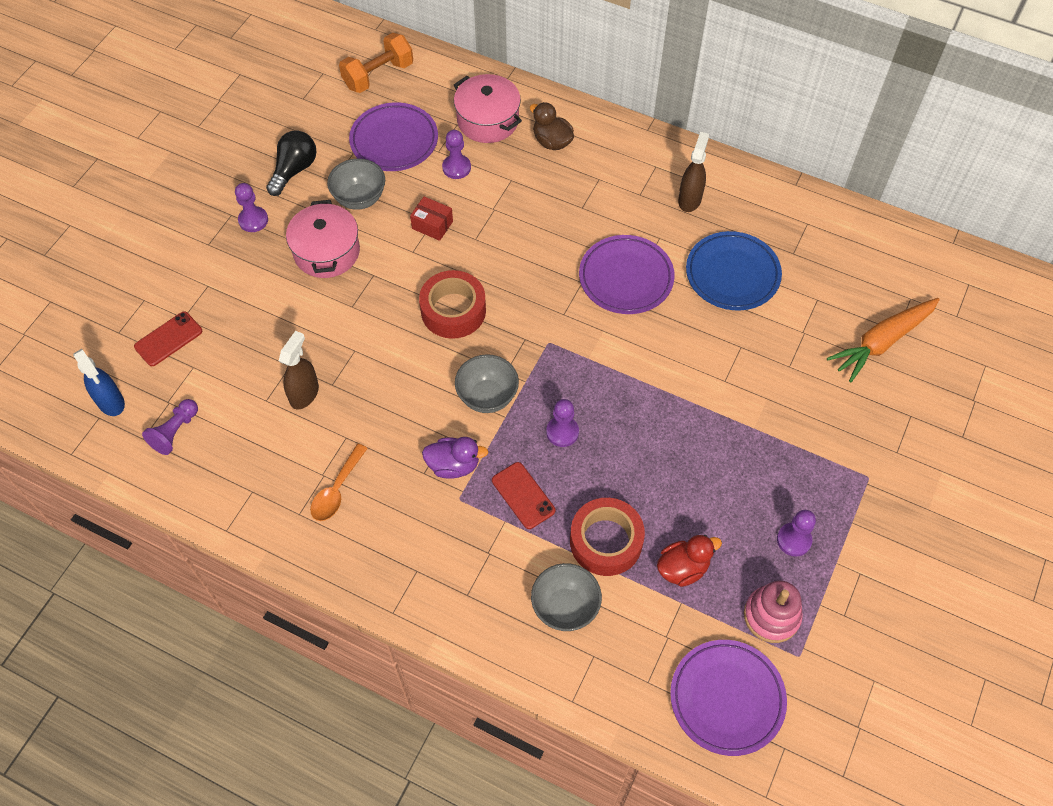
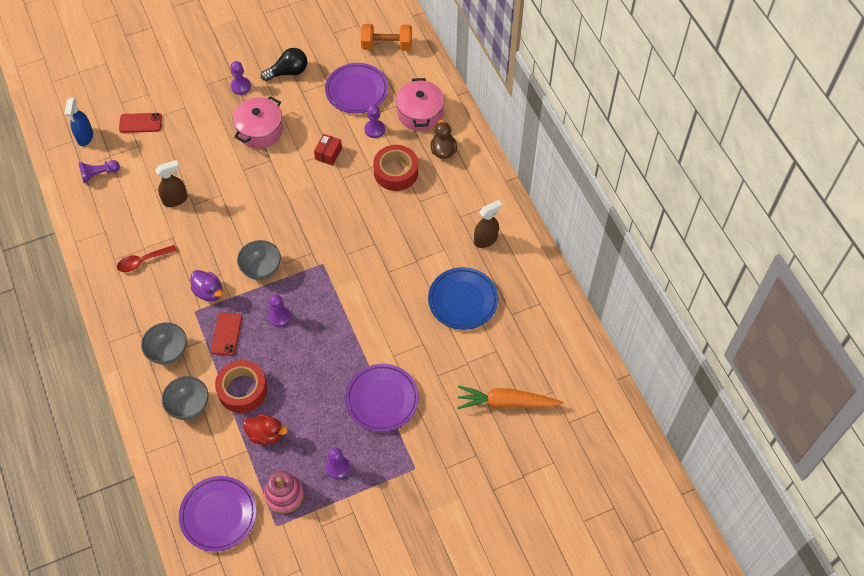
camera: 40 degrees right, 0 degrees up
orange spoon [310,444,368,521] -> red spoon [117,245,177,272]
grey bowl [327,159,385,210] -> grey bowl moved to [141,322,187,365]
red box [410,197,453,241] -> red box turned 45 degrees clockwise [314,134,342,166]
red tape [419,270,486,339] -> red tape moved to [373,145,418,191]
purple plate [579,235,675,314] -> purple plate moved to [345,364,419,432]

